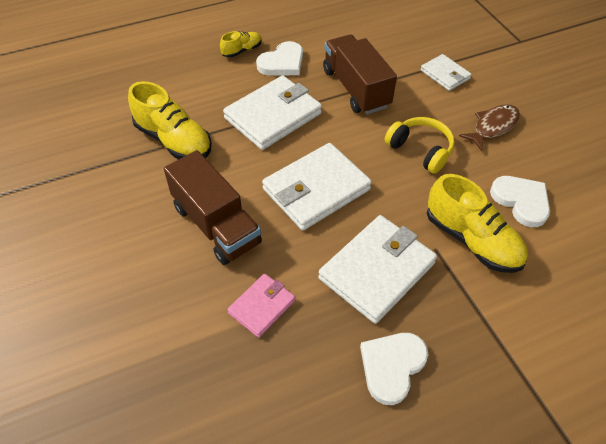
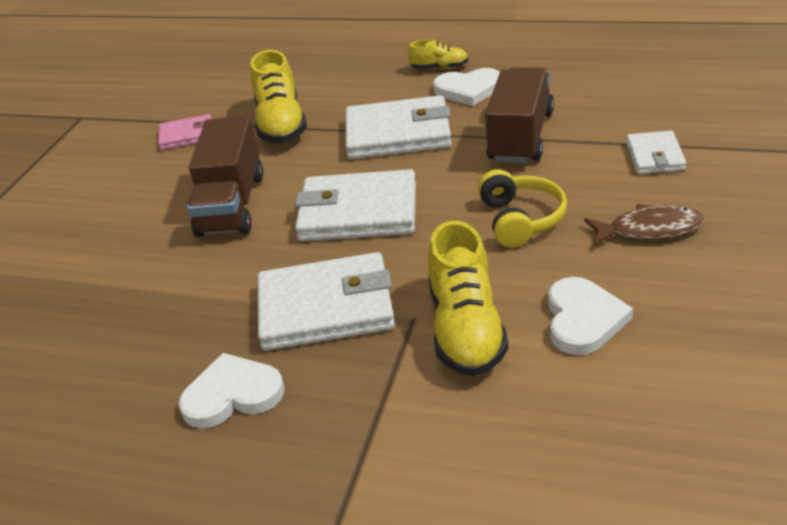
camera: 45 degrees right, 15 degrees down
pink wallet [227,274,295,338] -> pink wallet moved to [158,114,211,150]

